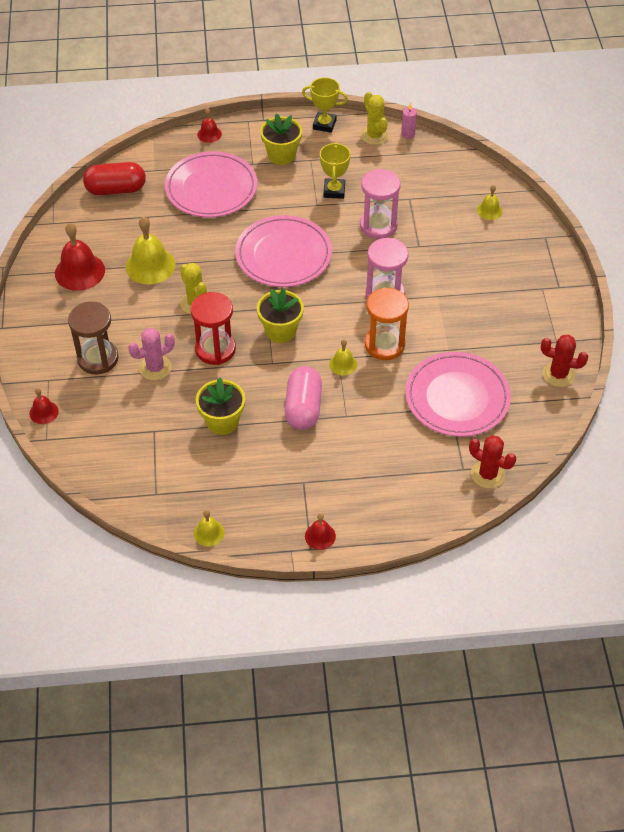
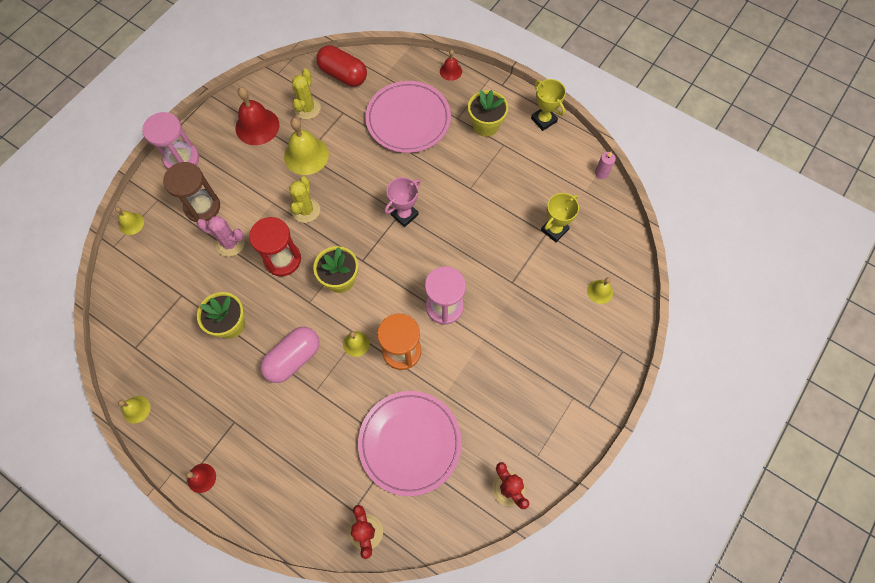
camera: 40 degrees right, 15 degrees up
red bell [29,388,59,424] -> yellow bell [115,207,144,235]
pink plate [235,215,332,287] -> pink trophy [385,177,421,227]
yellow trophy [320,142,351,199] -> yellow trophy moved to [541,193,579,242]
pink hourglass [360,169,401,239] -> pink hourglass moved to [142,112,199,169]
yellow cactus [361,92,389,145] -> yellow cactus moved to [292,69,321,120]

